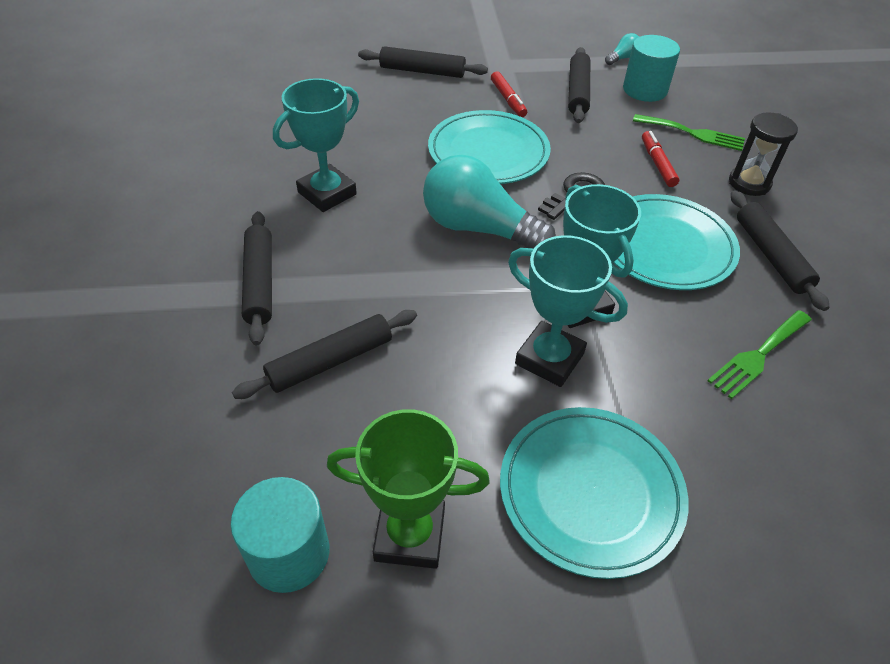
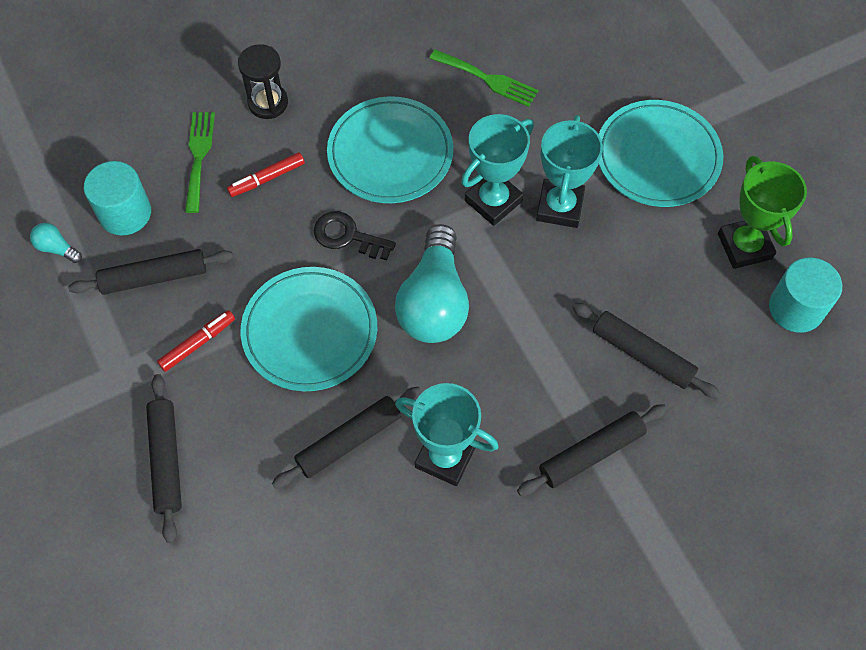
camera: 110 degrees left, 15 degrees up
black rolling pin [731,191,830,311] -> black rolling pin moved to [272,387,422,489]

